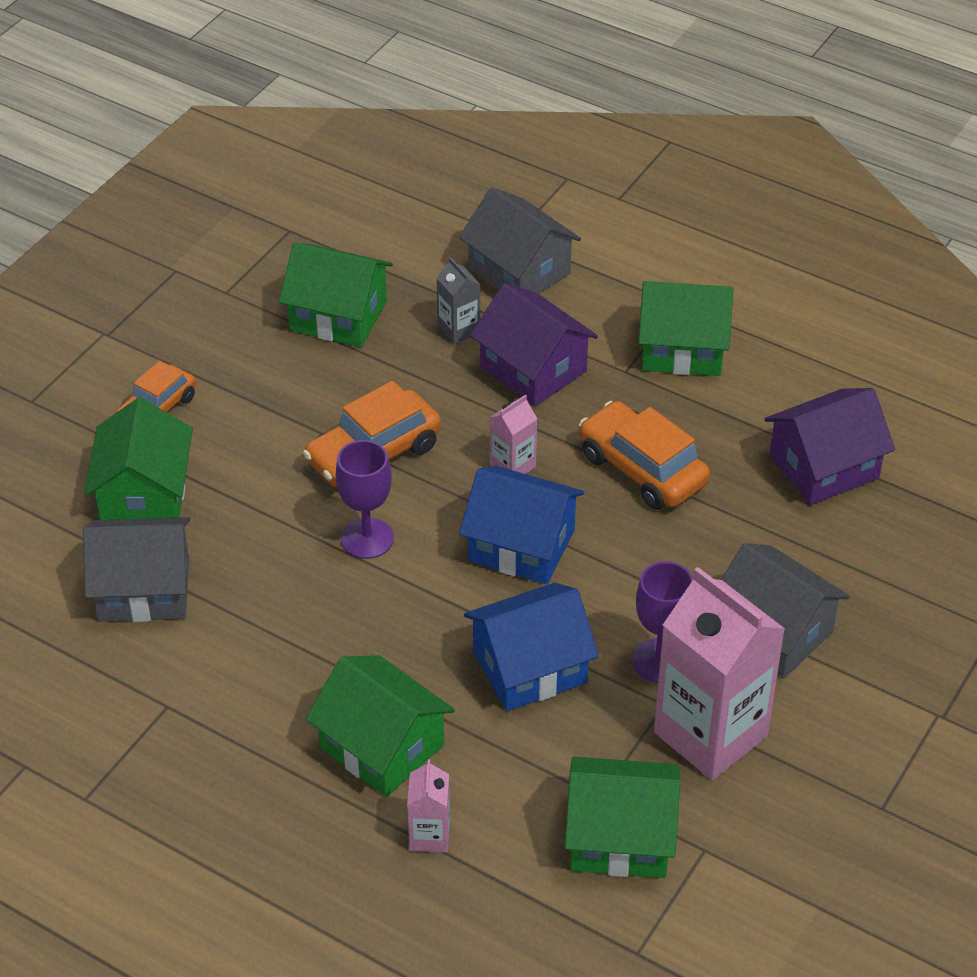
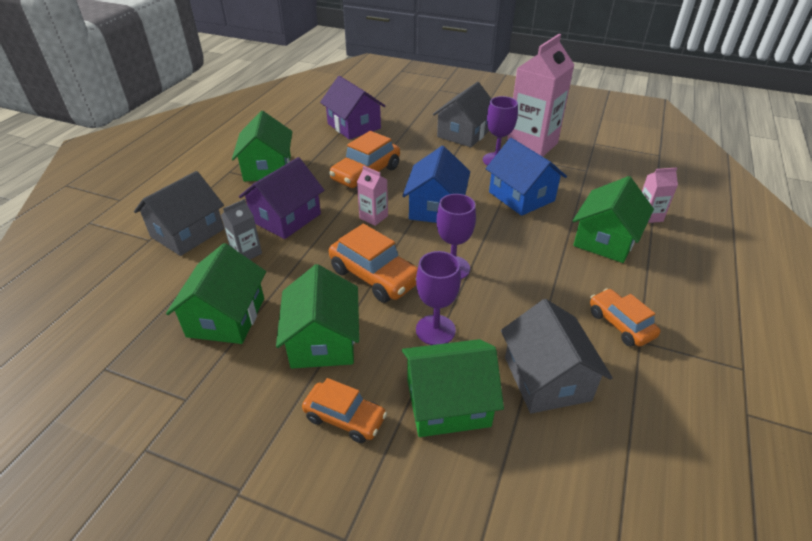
camera: 100 degrees left, 5 degrees down
green house [565,757,680,878] -> green house moved to [276,264,359,369]
none -> purple goblet [416,251,461,345]
none -> orange car [590,289,660,347]

